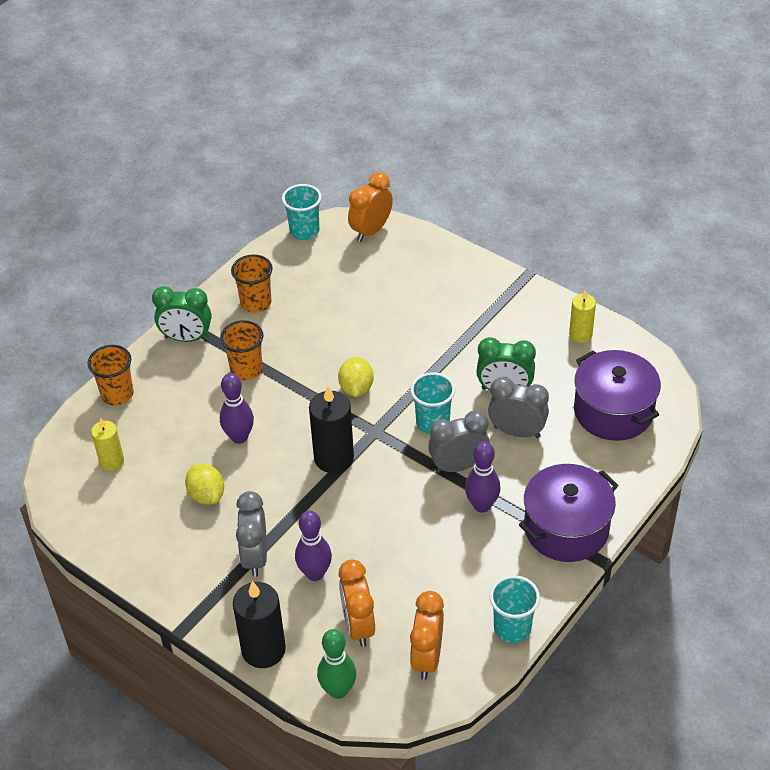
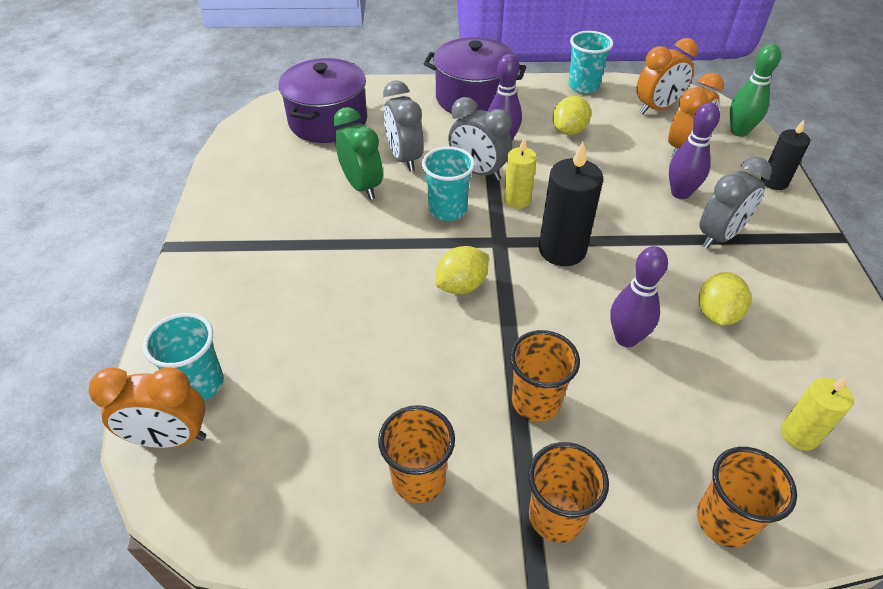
camera: 130 degrees left, 0 degrees up
green clock [152,286,212,342] -> orange cup [528,442,609,543]
black candle [233,581,286,668] -> black candle [761,120,810,190], size x0.62
turquoise cup [282,184,321,240] -> turquoise cup moved to [143,313,224,400]
yellow candle [569,290,596,343] -> yellow candle moved to [504,138,537,209]
none -> yellow lemon [553,96,591,135]

